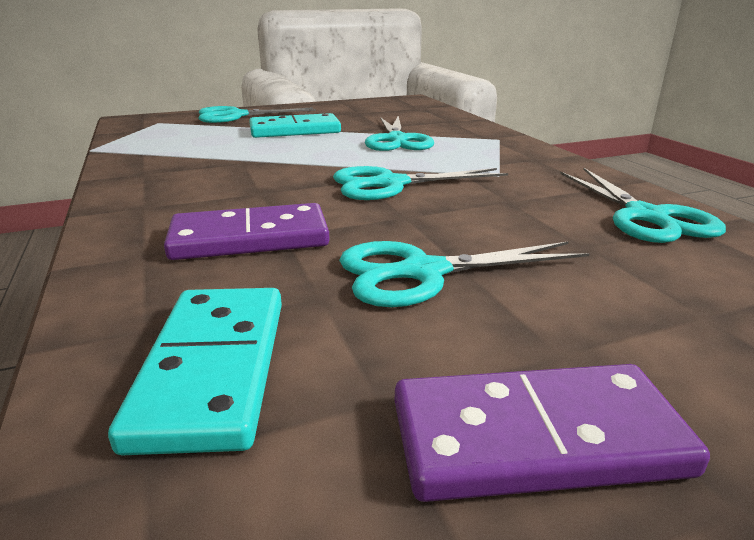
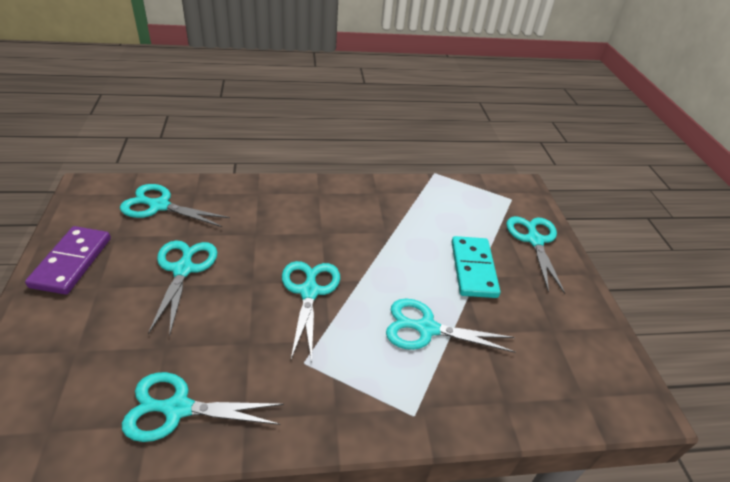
camera: 100 degrees right, 15 degrees up
turquoise domino [108,288,282,455] -> turquoise scissors [120,184,230,227]
purple domino [164,203,330,260] -> none

